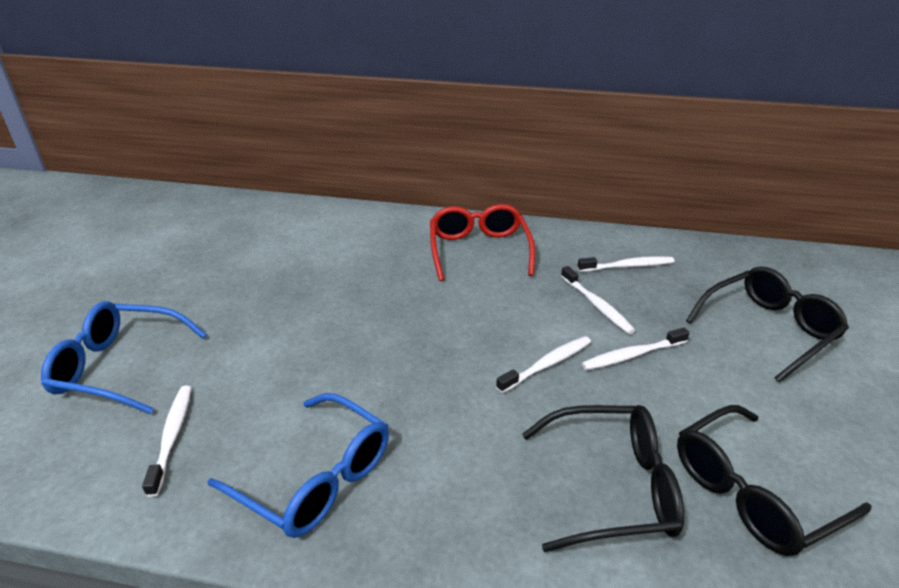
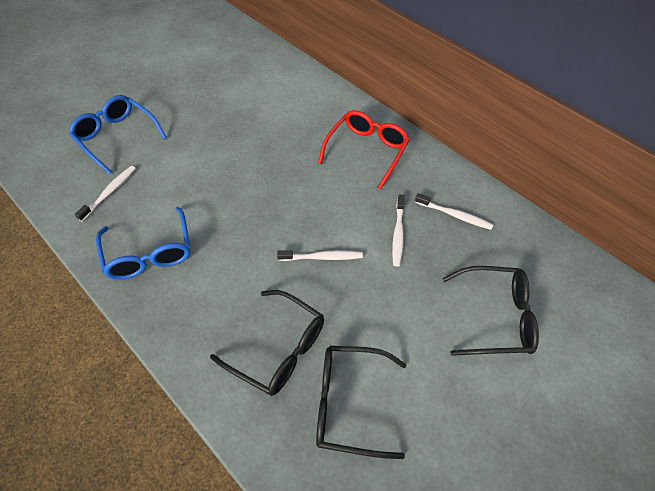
camera: 35 degrees right, 20 degrees up
white toothbrush [582,328,690,370] -> none

